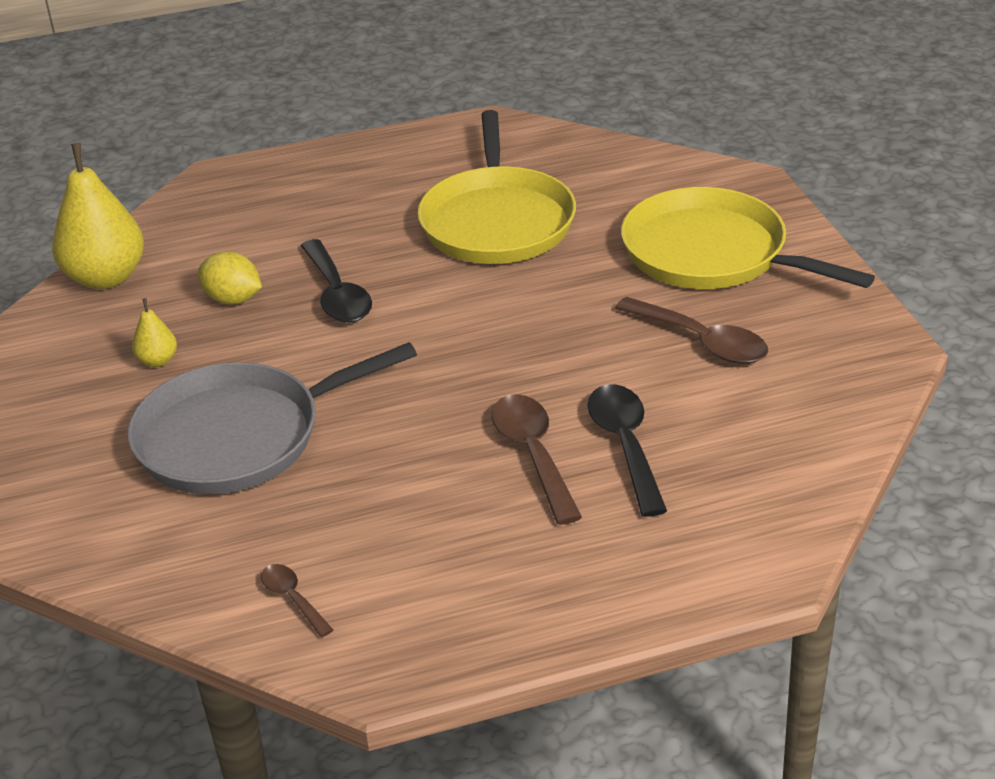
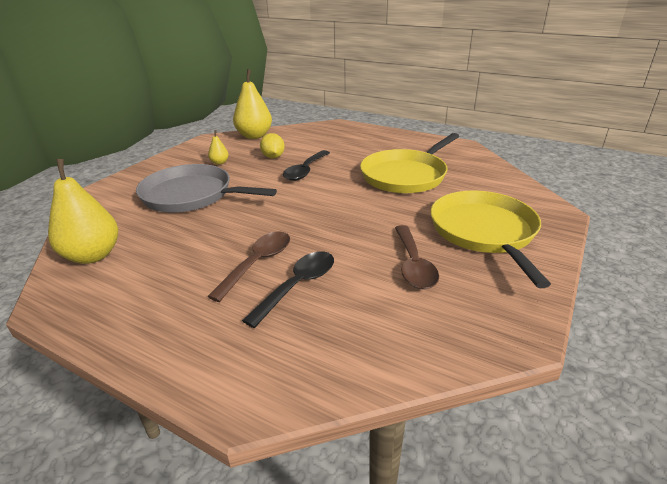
camera: 45 degrees right, 5 degrees down
brown spoon [261,564,333,637] -> yellow pear [48,159,119,264]

